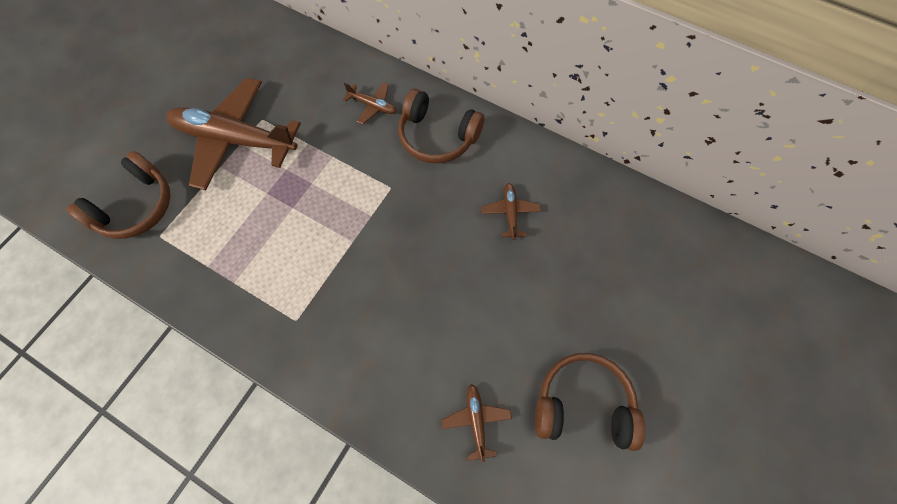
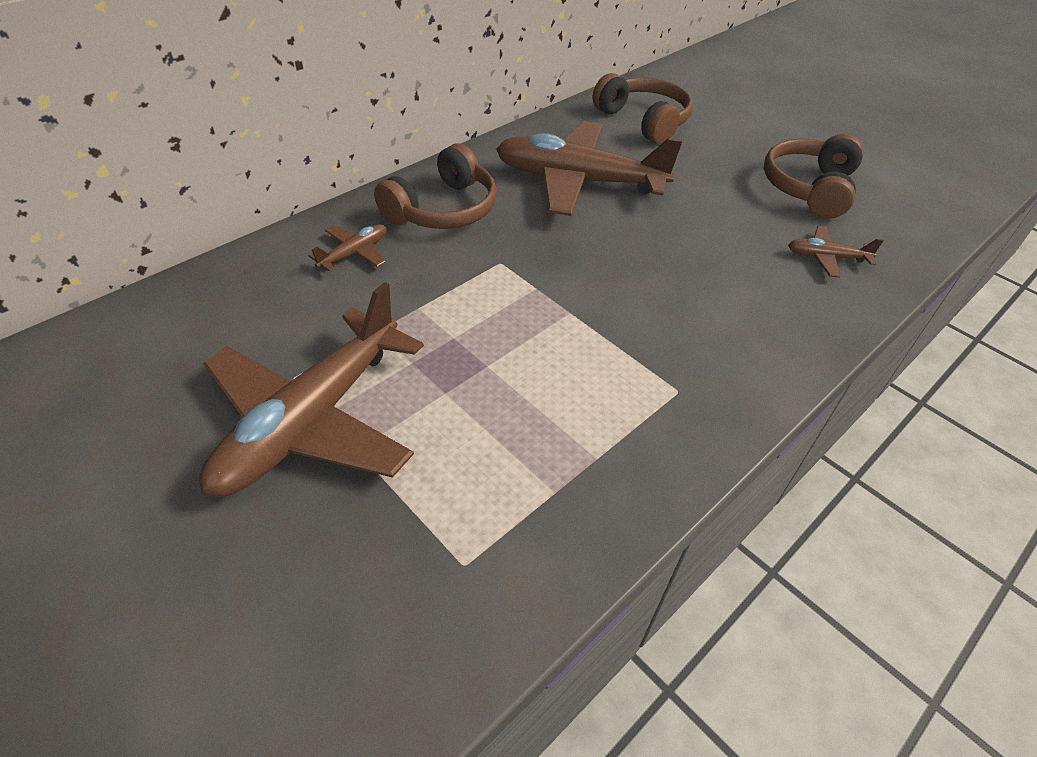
camera: 75 degrees left, 20 degrees down
brown headphones [66,151,170,239] -> brown headphones moved to [593,73,693,144]
brown plane [481,183,541,240] -> brown plane [496,121,682,216], size x2.35

